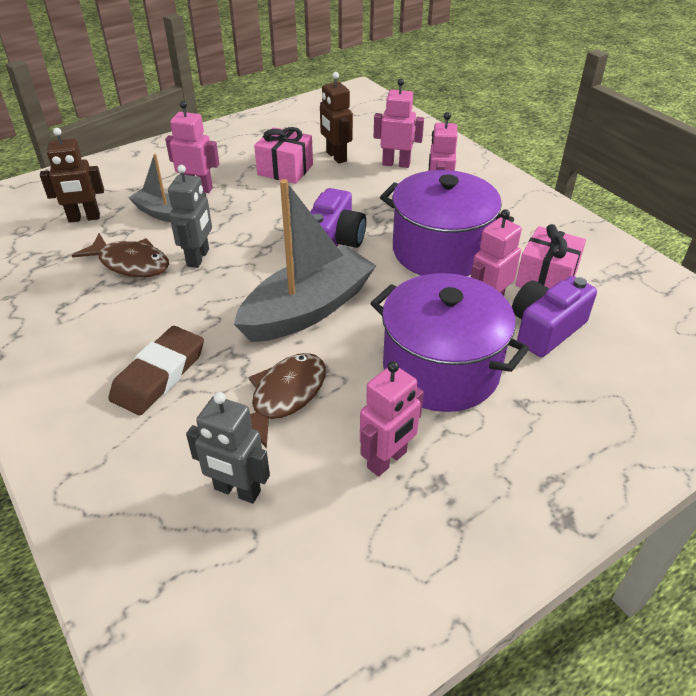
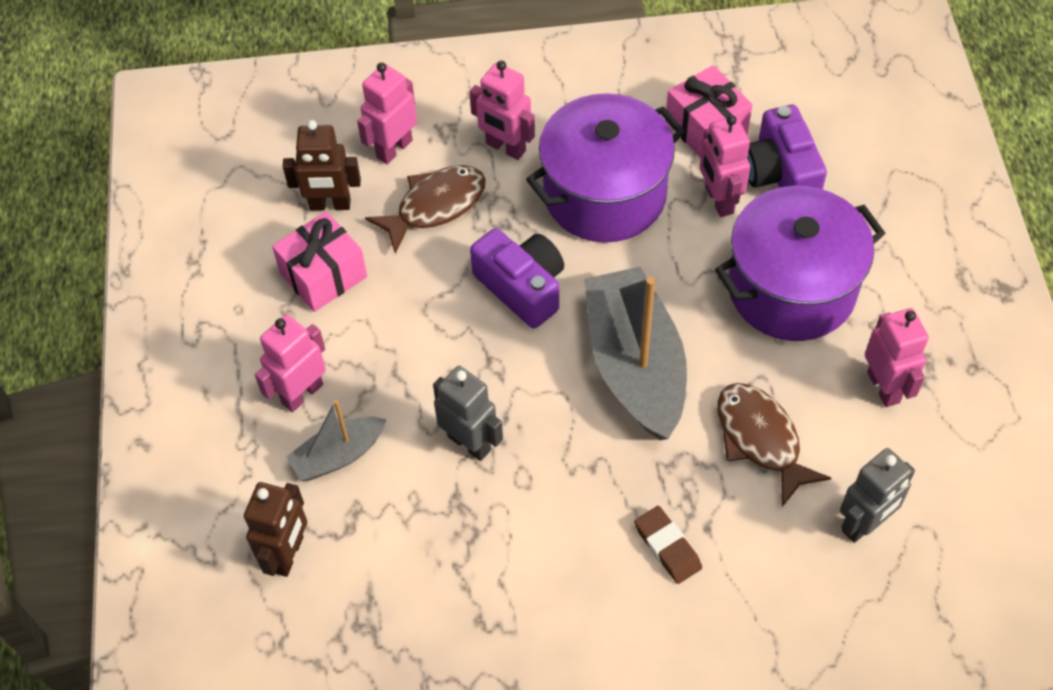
camera: 60 degrees left, 15 degrees up
brown fish [72,233,169,277] -> brown fish moved to [365,165,486,254]
brown eraser [108,326,204,415] -> brown eraser [634,506,702,584], size x0.62

